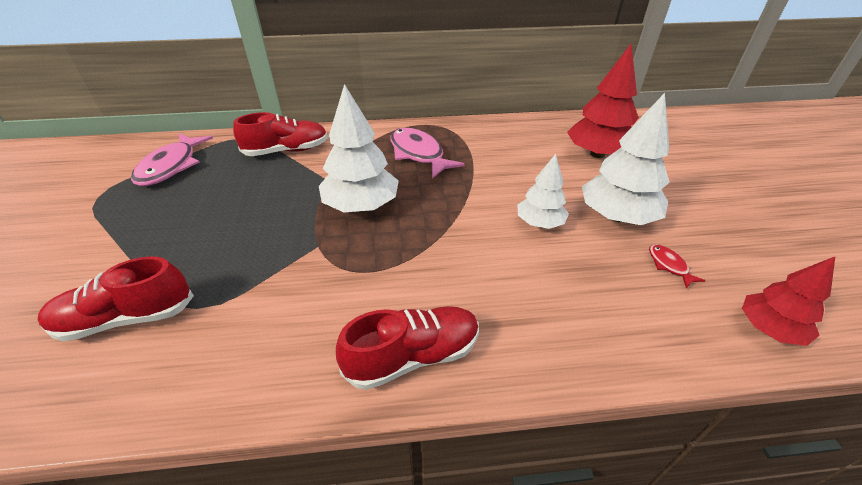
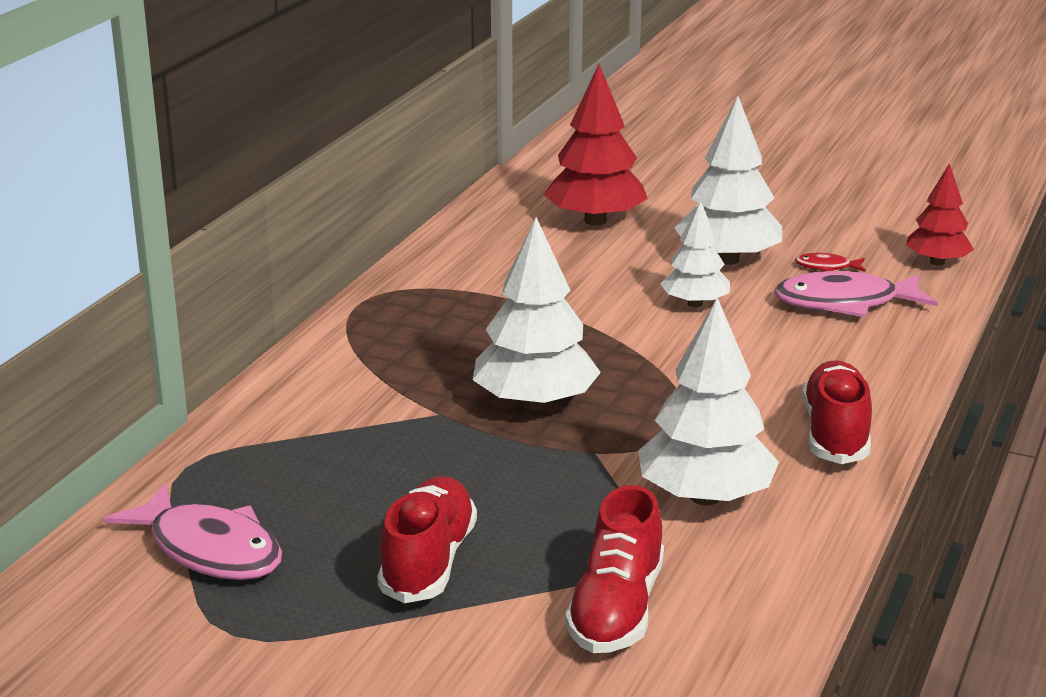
camera: 60 degrees left, 15 degrees down
red shoe [233,112,328,156] -> red shoe moved to [377,476,477,603]
pink fish [390,128,465,179] -> pink fish moved to [774,271,938,317]
none -> white tree [638,298,779,506]

